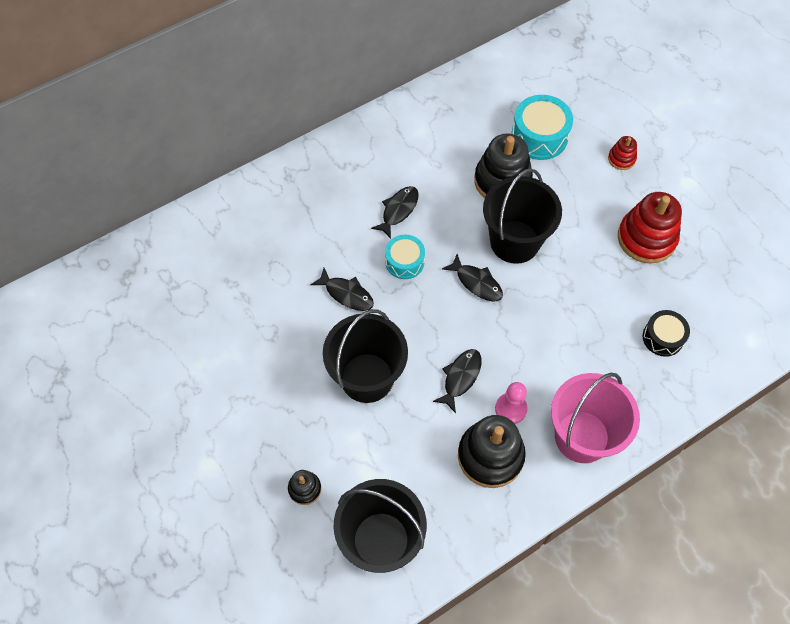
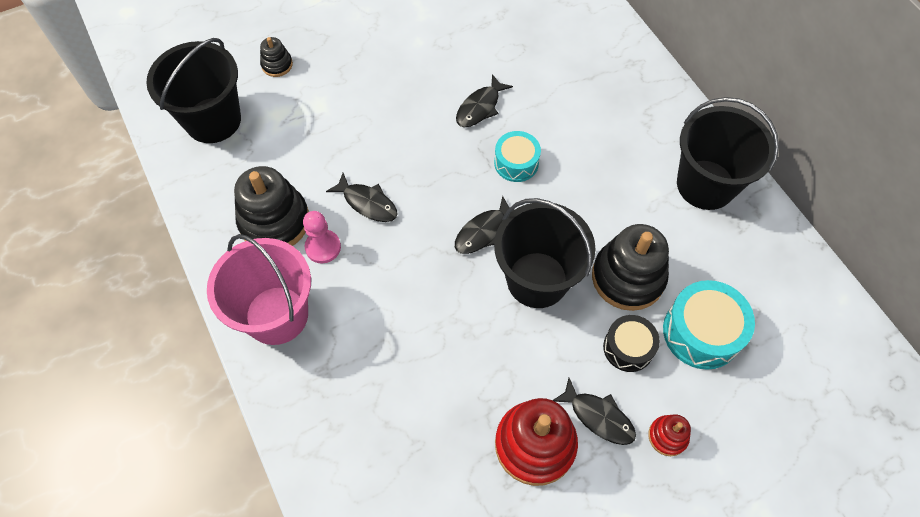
camera: 95 degrees right, 0 degrees up
black bucket [323,309,408,403] -> black bucket moved to [677,97,779,210]
black fish [371,186,419,239] -> black fish moved to [553,378,636,445]
black drum [643,310,690,357] -> black drum moved to [603,315,660,372]

